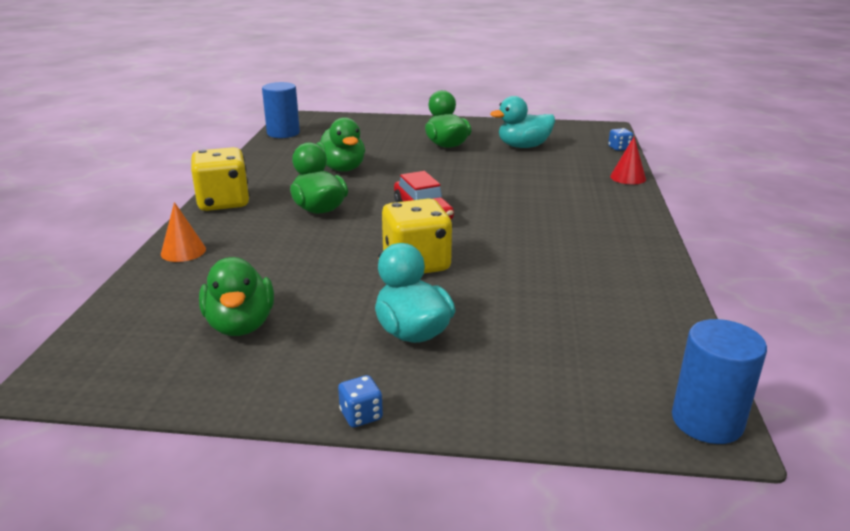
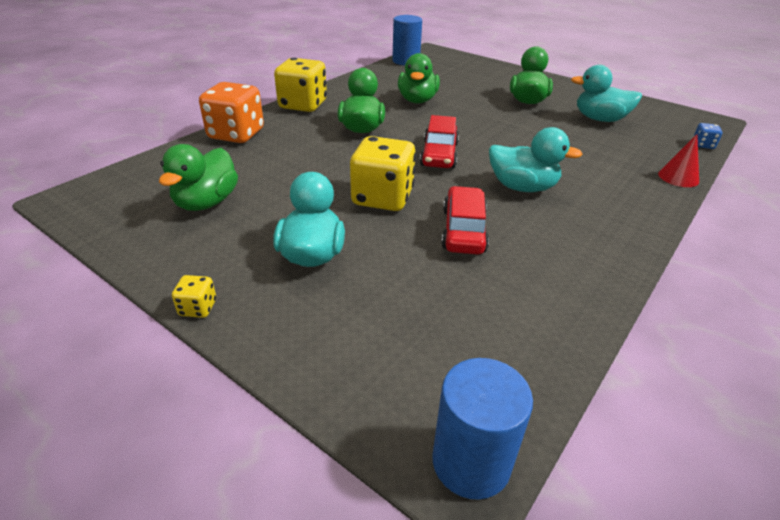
camera: 30 degrees right, 10 degrees up
orange cone [161,202,206,262] -> orange dice [199,82,264,143]
blue dice [338,375,383,427] -> yellow dice [172,275,216,318]
none -> red car [441,186,489,255]
none -> turquoise duck [489,127,583,192]

